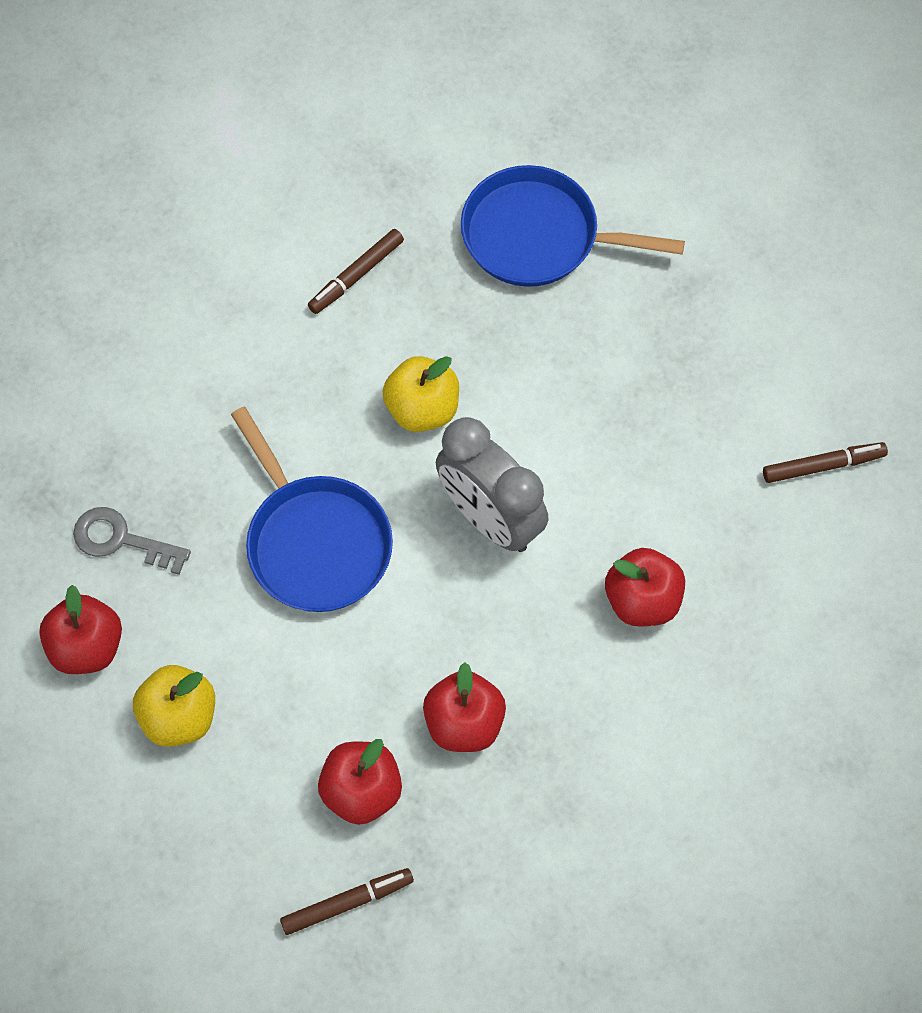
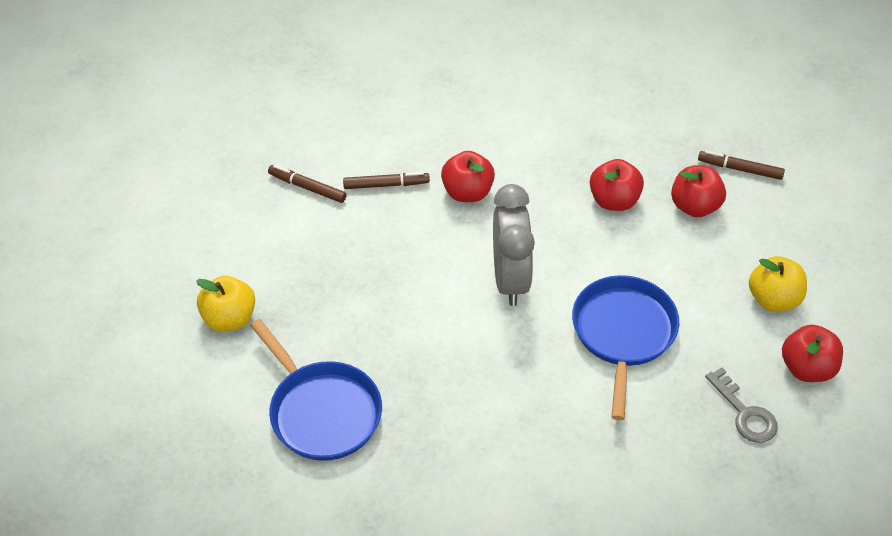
camera: 140 degrees left, 15 degrees down
brown marker [308,229,404,314] -> brown marker moved to [343,172,430,189]
yellow apple [382,356,459,432] -> yellow apple moved to [196,276,255,332]

